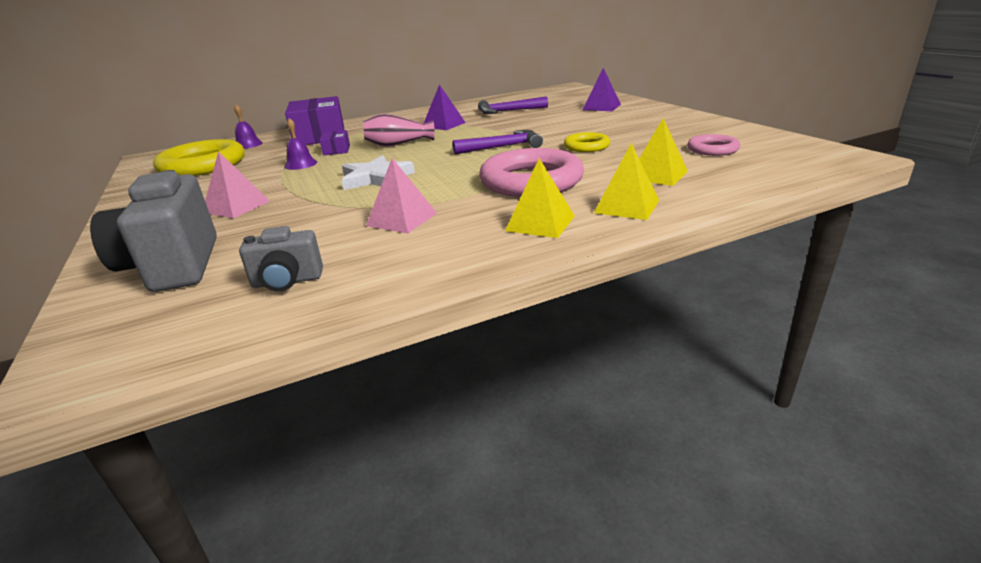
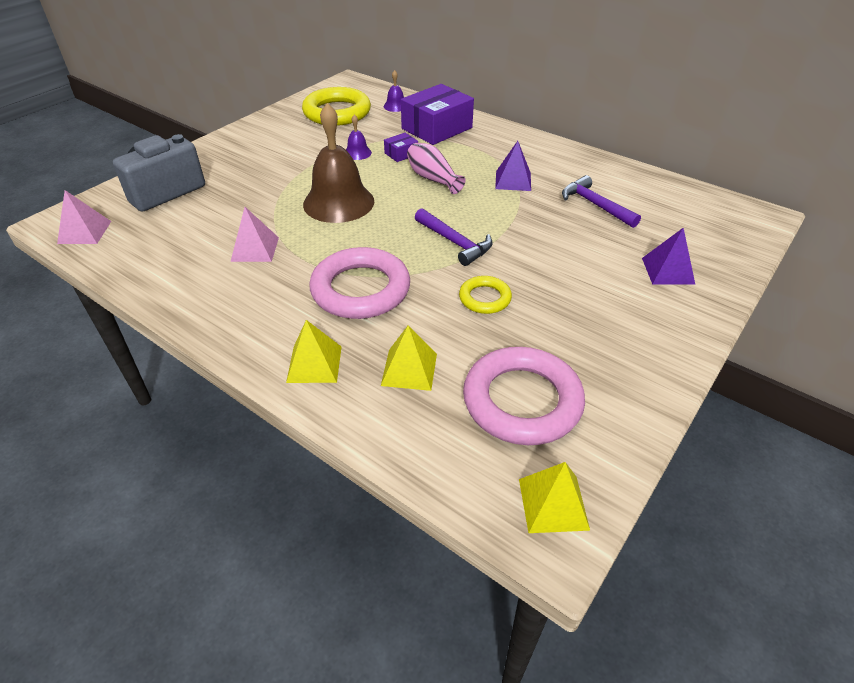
camera: 60 degrees right, 15 degrees up
pink pyramid [205,151,270,218] -> pink pyramid moved to [57,190,111,244]
grey camera [239,226,323,291] -> none
white star [342,155,415,190] -> brown bell [303,103,374,223]
yellow pyramid [505,158,575,238] -> yellow pyramid moved to [519,462,590,533]
pink ring [687,134,740,156] -> pink ring [463,347,585,445], size x1.93

